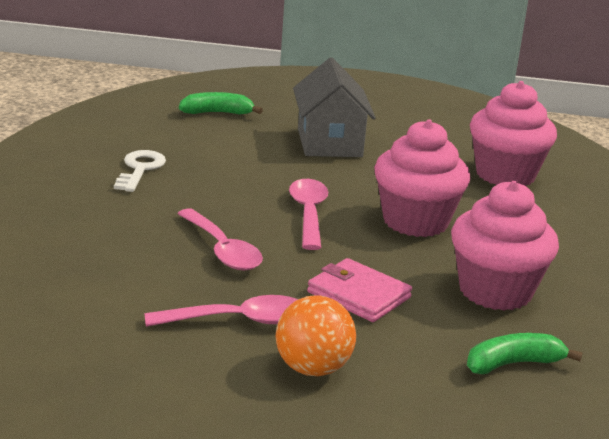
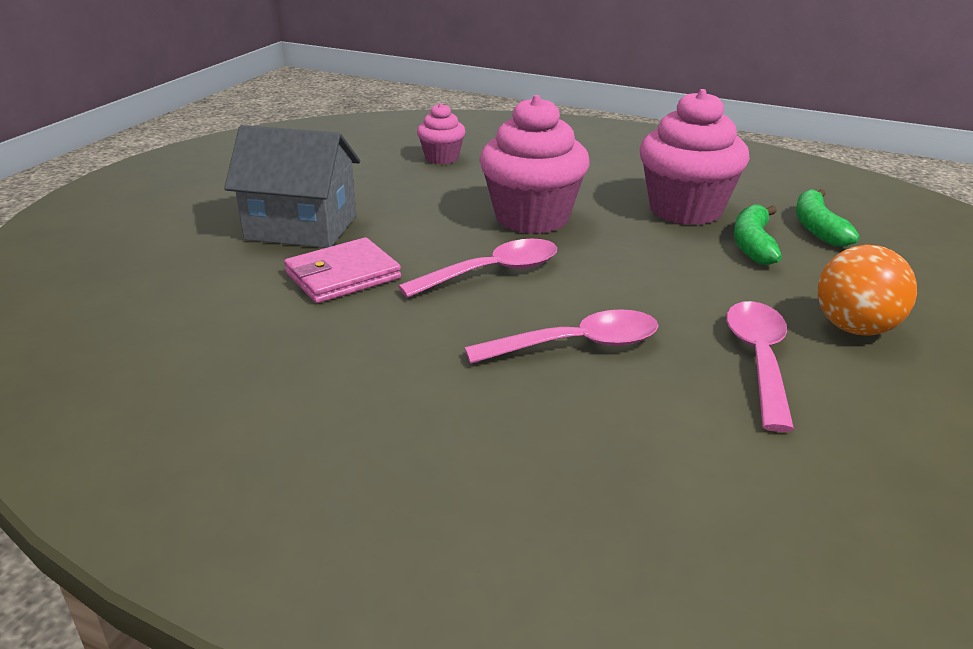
camera: 70 degrees left, 5 degrees up
white key [114,150,166,192] -> none
green banana [179,92,263,114] -> green banana moved to [734,204,782,265]
pink spoon [289,179,328,250] -> pink spoon turned 135 degrees clockwise [398,239,557,298]
pink wallet [307,258,412,322] -> pink wallet moved to [284,237,401,303]
pink cupcake [470,81,557,186] -> pink cupcake [417,103,466,164], size x0.53

